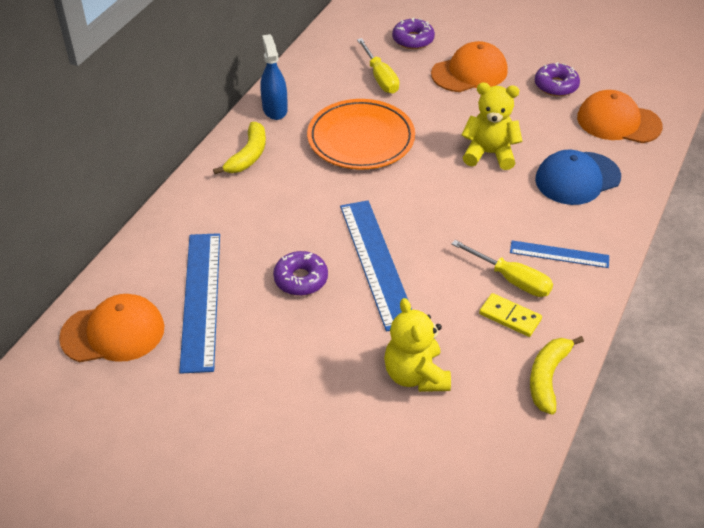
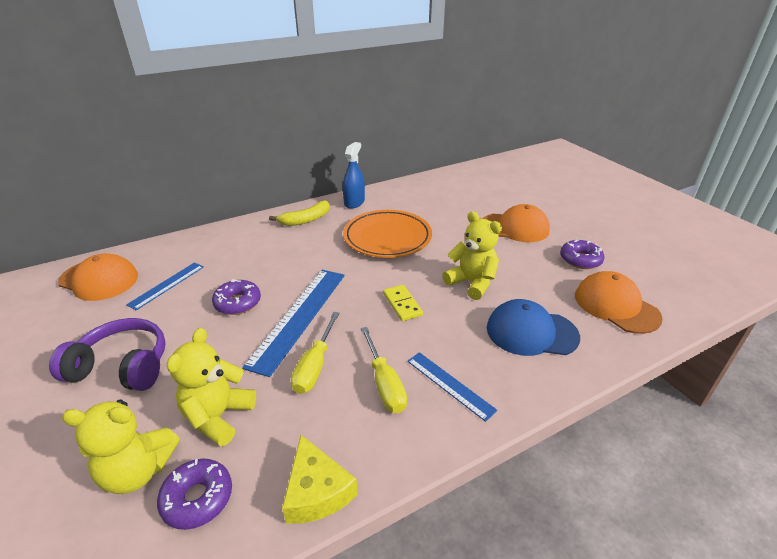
camera: 35 degrees right, 10 degrees down
blue ruler [179,233,220,374] -> blue ruler [126,262,204,310], size x0.56
yellow screwdriver [357,38,399,94] -> yellow screwdriver moved to [291,312,340,394]
purple donut [392,18,435,49] -> purple donut moved to [157,459,232,530]
yellow domino [479,293,542,337] -> yellow domino moved to [383,285,423,321]
yellow banana [530,336,584,415] -> yellow cheese [282,435,358,524]
none -> purple headphones [49,318,166,391]
none -> yellow teddy bear [62,400,180,494]

